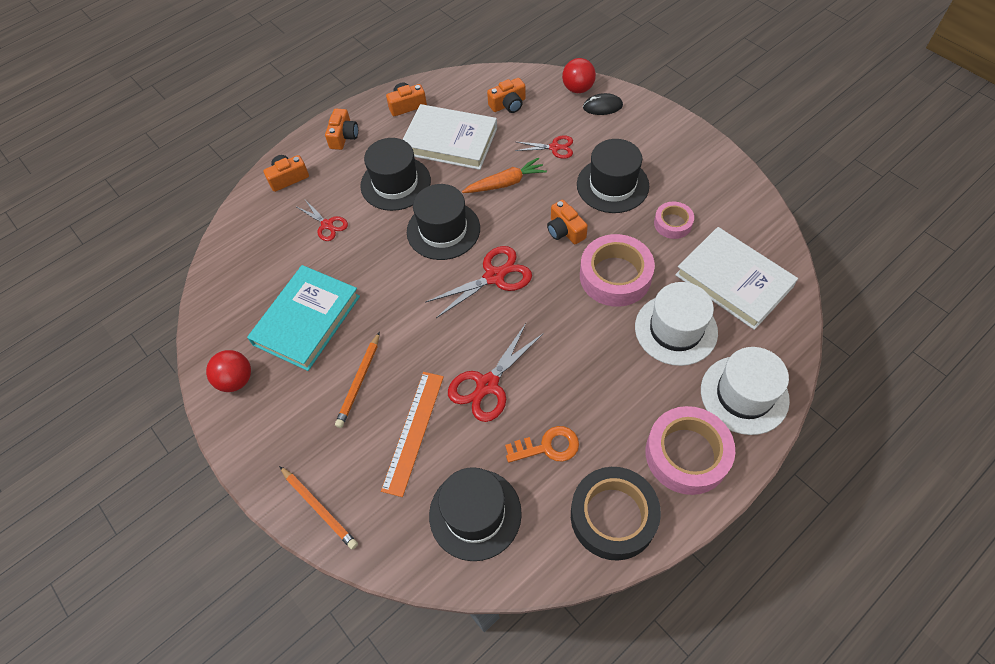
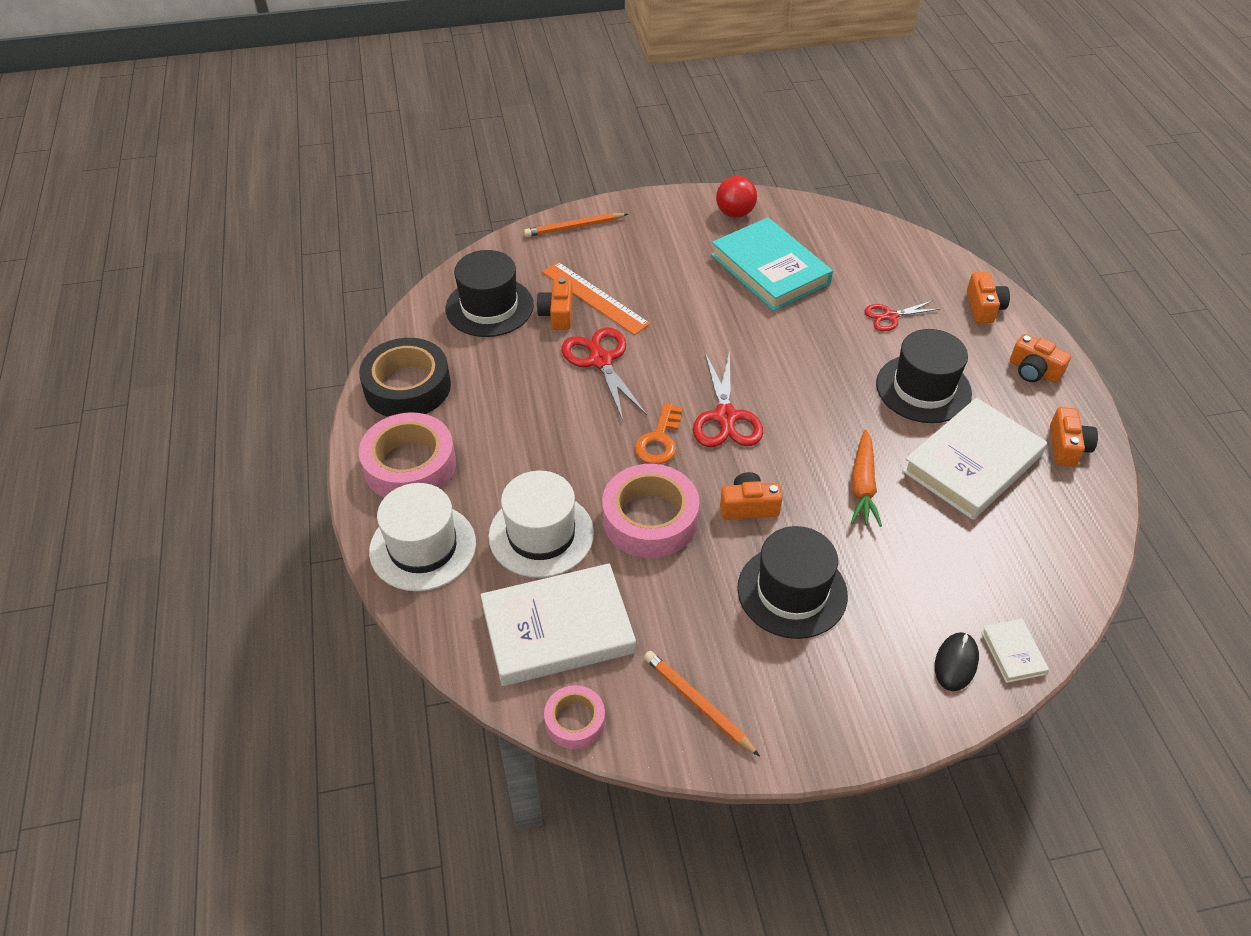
camera: 115 degrees right, 10 degrees down
orange pencil [335,332,380,428] -> orange pencil moved to [644,651,760,756]
black hat [407,184,480,260] -> none
orange camera [487,78,526,113] -> orange camera moved to [537,278,573,330]
orange key [505,426,579,463] -> orange key moved to [634,403,683,464]
red scissors [515,135,573,159] -> none
red ball [562,58,596,93] -> white book [981,619,1049,683]
pink tape [654,202,694,239] -> pink tape moved to [544,685,605,749]

